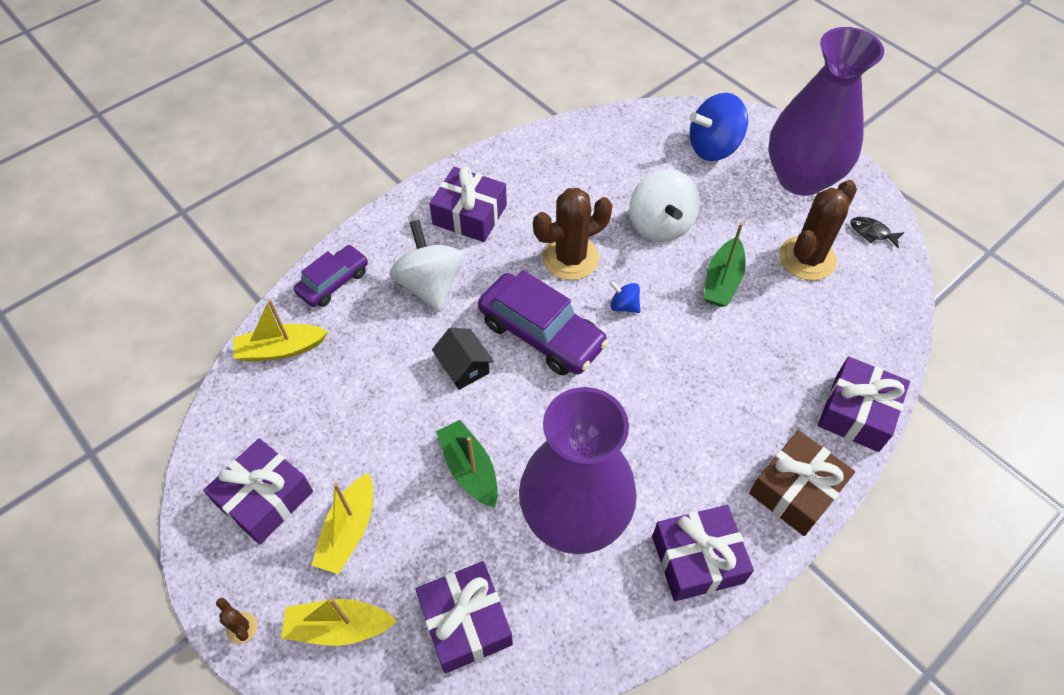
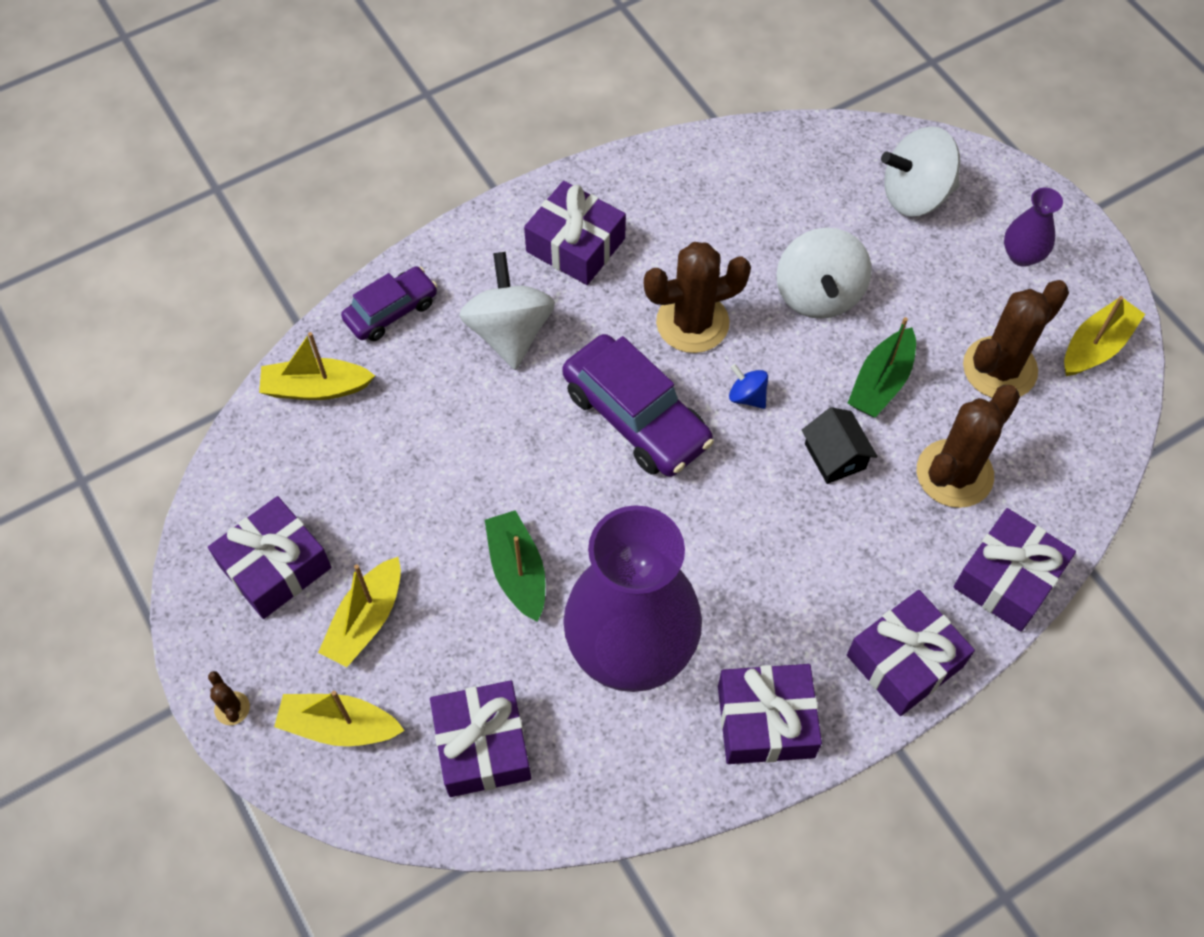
camera: 10 degrees right, 5 degrees up
black house [432,327,494,390] -> black house moved to [802,407,878,484]
blue spinning top [690,93,748,161] -> white spinning top [881,126,960,217]
brown gift [749,430,855,536] -> purple gift [847,590,975,716]
purple vase [768,27,884,196] -> purple vase [1004,188,1063,267], size x0.42
black fish [850,217,905,248] -> yellow boat [1064,296,1145,376]
none -> brown cactus [917,385,1020,508]

